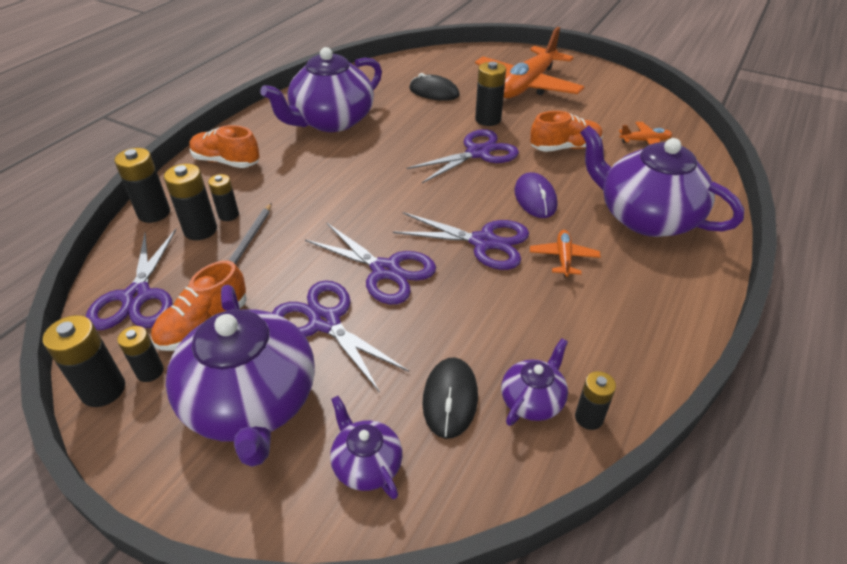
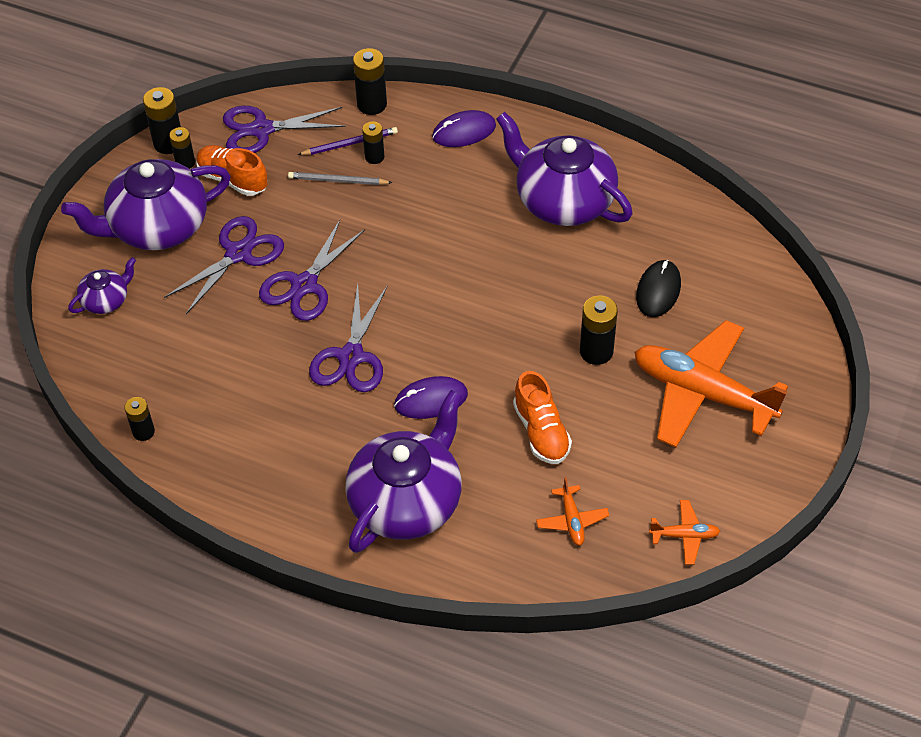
camera: 85 degrees right, 10 degrees up
black battery [164,164,217,240] -> purple pencil [298,127,398,155]
orange shoe [189,125,260,168] -> purple mouse [432,110,496,147]
purple scissors [407,129,519,183] -> none
black mouse [422,357,478,439] -> none
purple teapot [501,338,568,426] -> none
orange plane [530,230,601,278] -> orange plane moved to [649,500,720,565]

